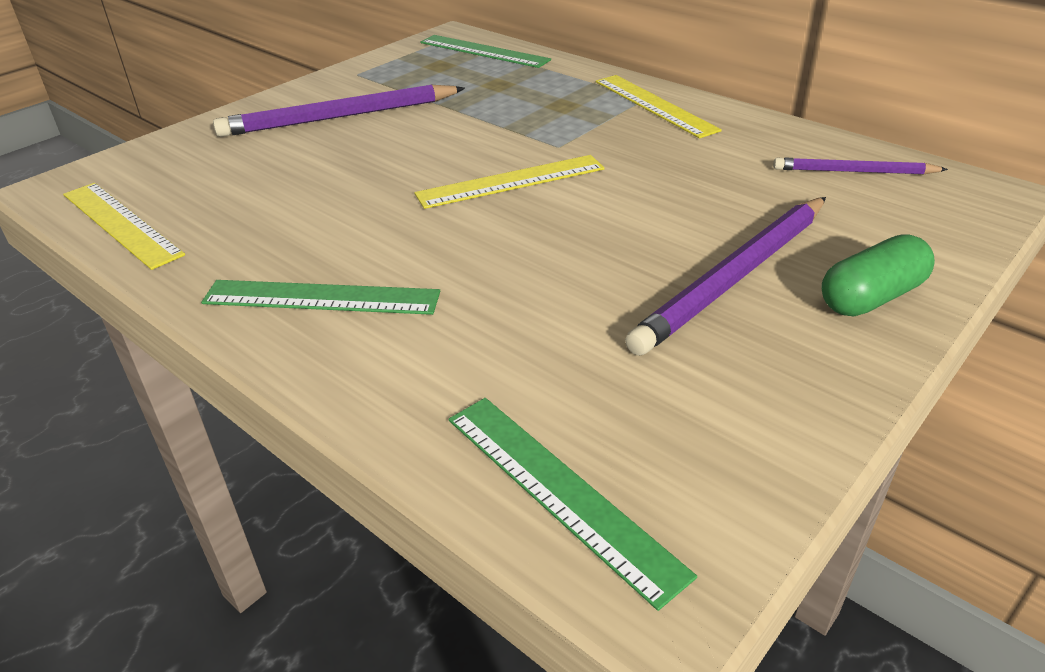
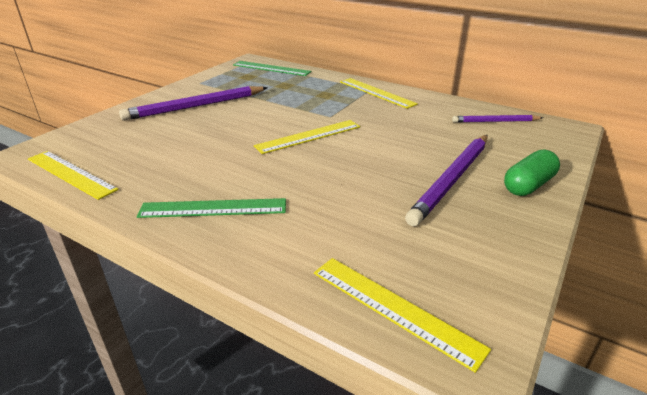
camera: 10 degrees left, 5 degrees down
green ruler [449,398,697,611] -> yellow ruler [314,258,491,373]

